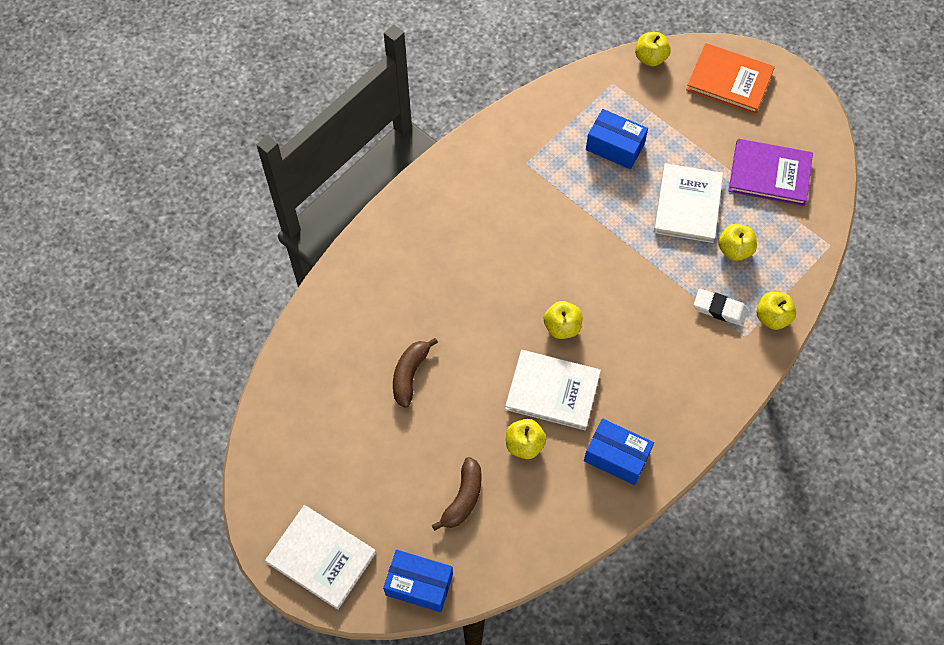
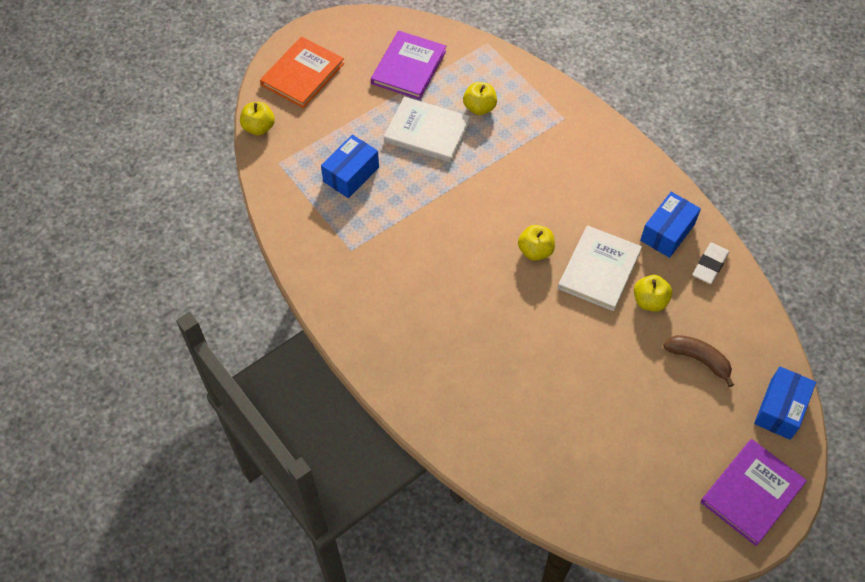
camera: 80 degrees left, 5 degrees down
white book [265,505,376,610] -> purple book [701,439,807,546]
brown banana [393,338,438,408] -> none
white eraser [694,289,748,326] -> white eraser moved to [693,243,729,284]
yellow apple [756,292,796,330] -> none

